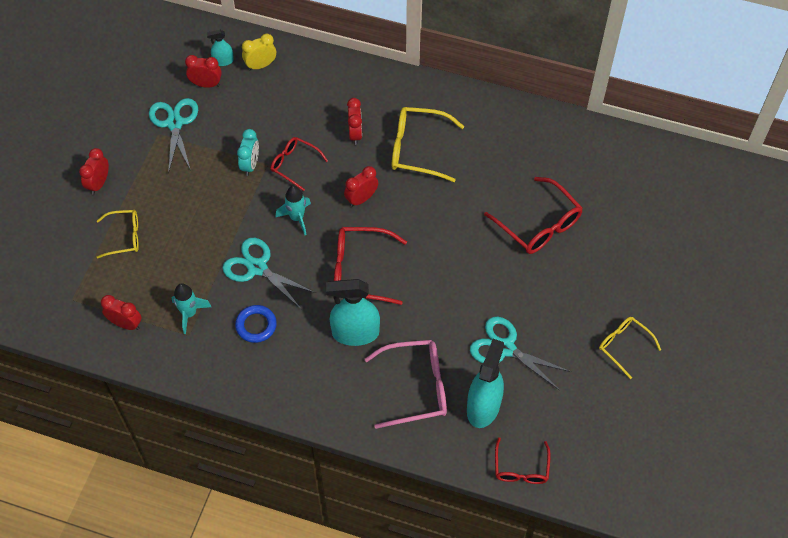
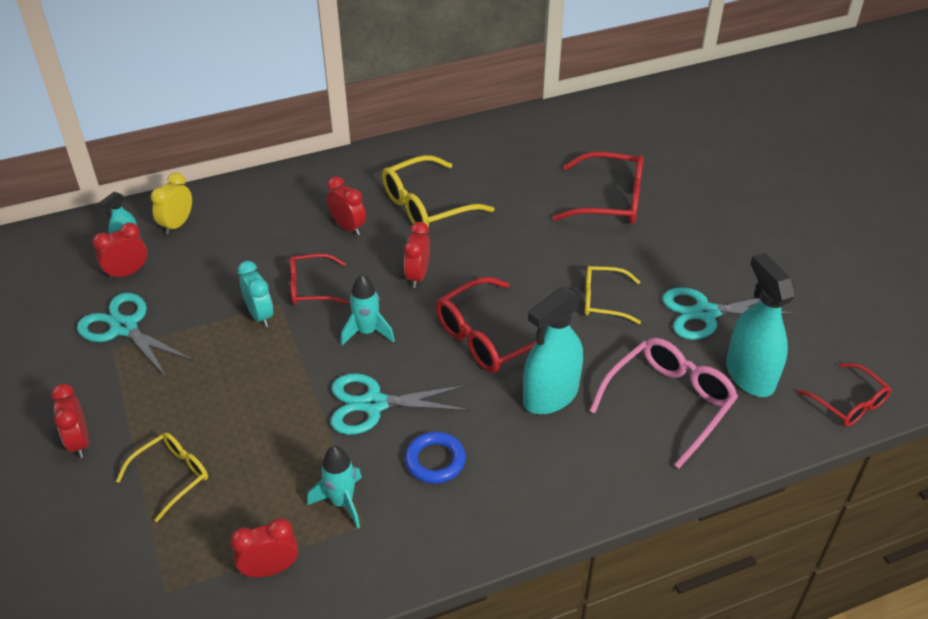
camera: 40 degrees left, 15 degrees down
yellow glasses [599,317,661,379] -> yellow glasses moved to [585,266,641,324]

